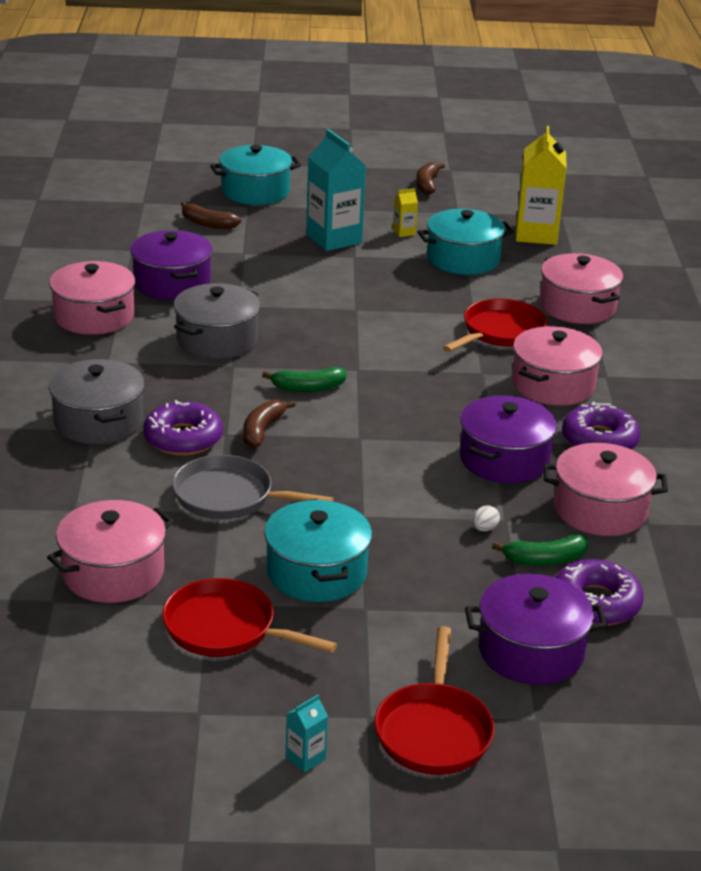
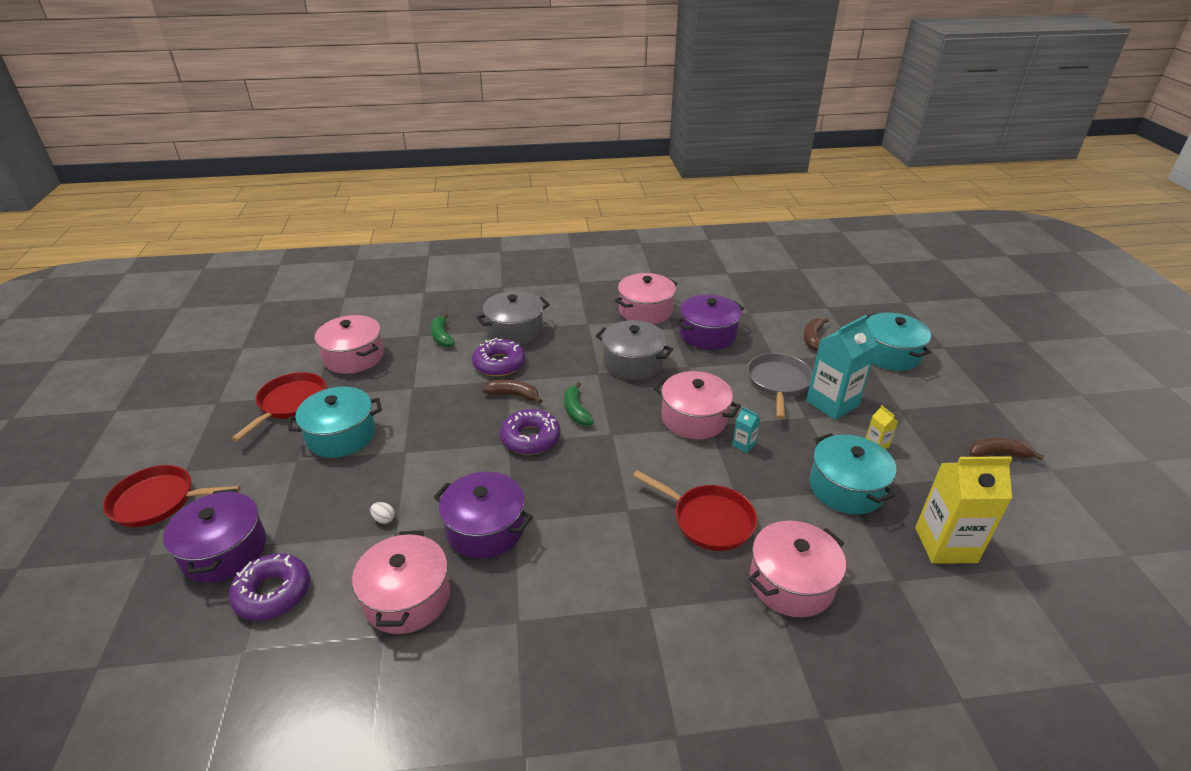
camera: 85 degrees right, 5 degrees up
grey pan [172,455,334,519] -> grey pan moved to [747,353,813,419]
turquoise carton [286,694,328,772] -> turquoise carton moved to [732,407,761,453]
green banana [492,534,588,566] -> green banana moved to [431,313,455,348]
pink pot [512,326,603,406] -> pink pot moved to [654,371,741,439]
purple donut [562,402,640,450] -> purple donut moved to [500,409,560,455]

